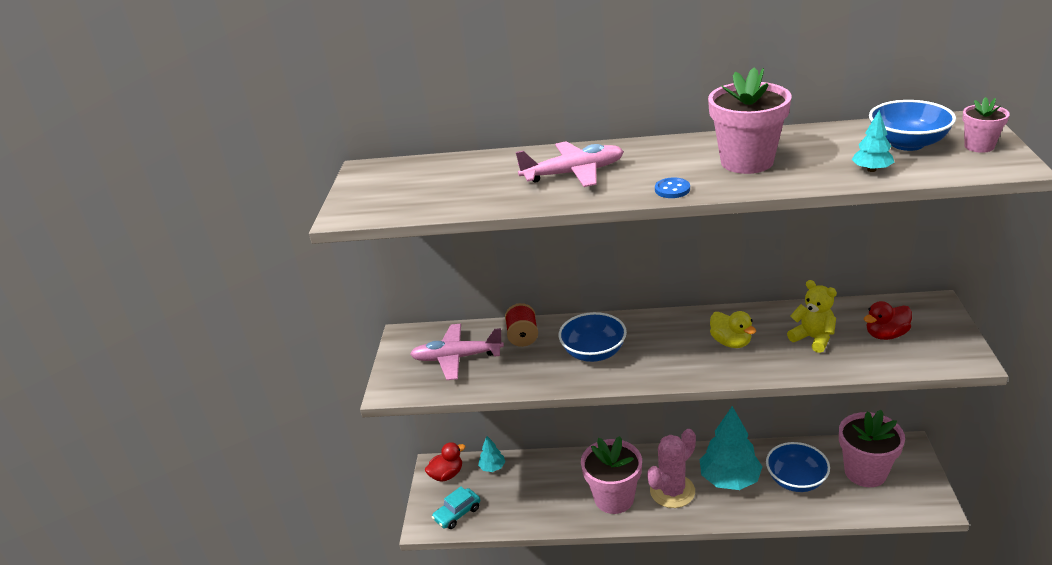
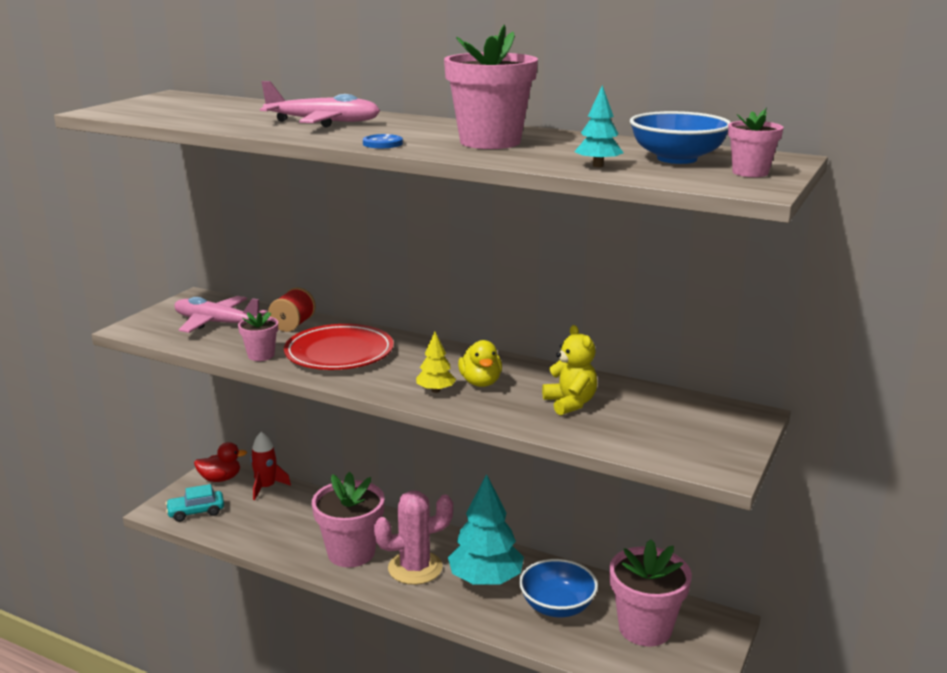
camera: 20 degrees right, 10 degrees down
turquoise tree [478,436,505,472] -> red rocket [251,432,291,500]
blue bowl [559,312,627,362] -> red plate [284,324,394,370]
red duck [864,301,912,340] -> none
none -> pink flower pot [238,312,278,361]
none -> yellow tree [416,331,456,393]

